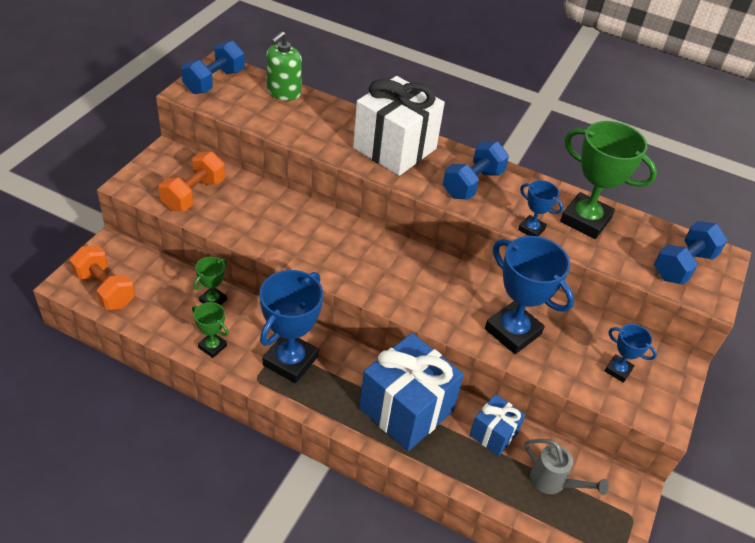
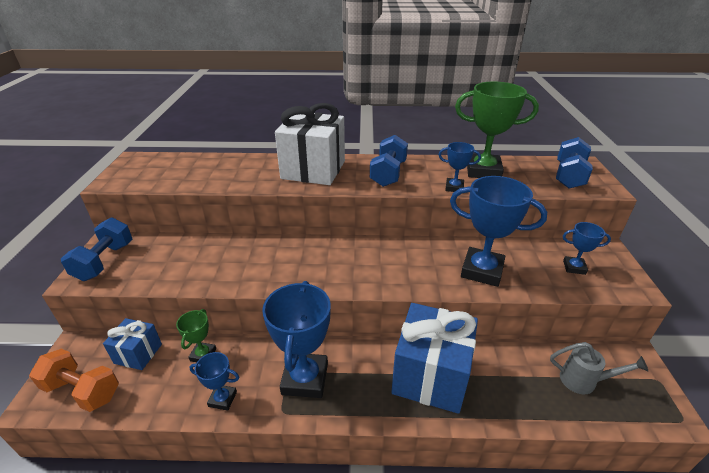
camera: 20 degrees left, 10 degrees down
orange dumbbell [159,152,225,211] -> none
blue dumbbell [181,41,245,94] -> blue dumbbell moved to [61,217,132,281]
green trophy [192,302,229,358] -> blue trophy [190,352,239,411]
green soap dispenser [266,31,302,101] -> none
blue gift [469,394,525,456] -> blue gift moved to [103,318,162,370]

